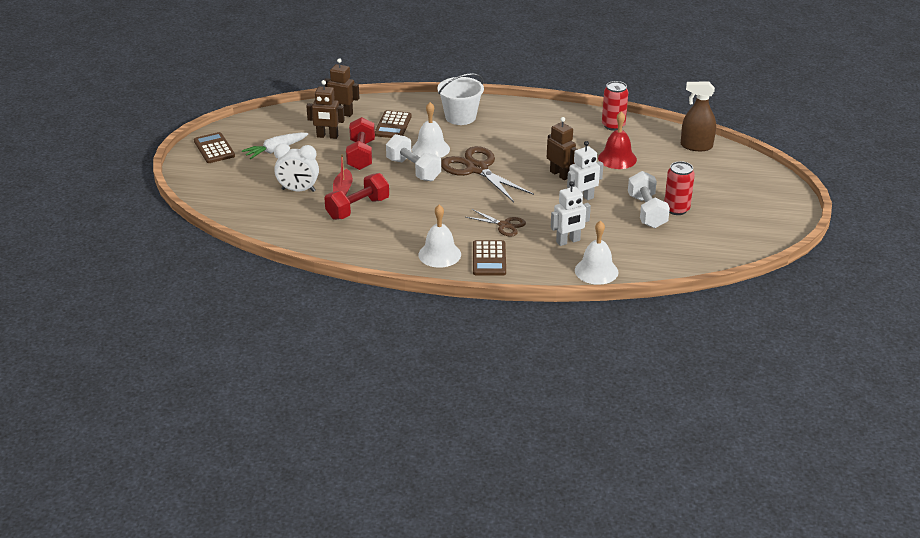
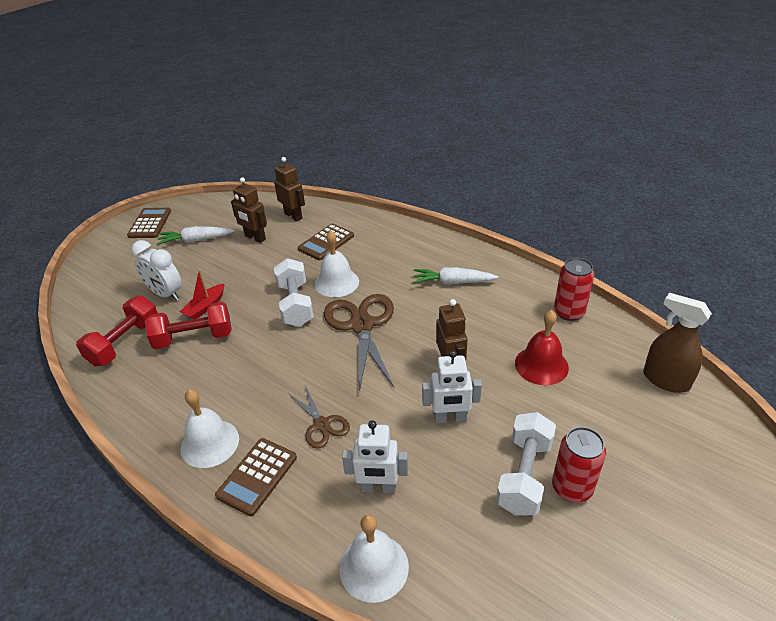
camera: 30 degrees right, 5 degrees up
red dumbbell [346,117,375,170] -> red dumbbell moved to [76,296,158,366]
white bucket [437,73,484,125] -> none
none -> white carrot [413,267,498,285]

